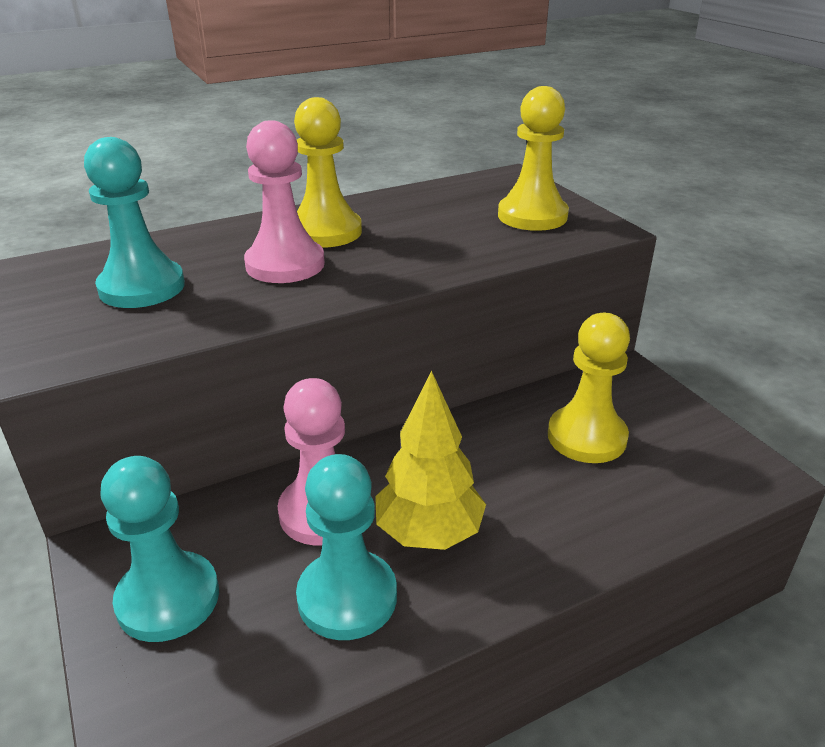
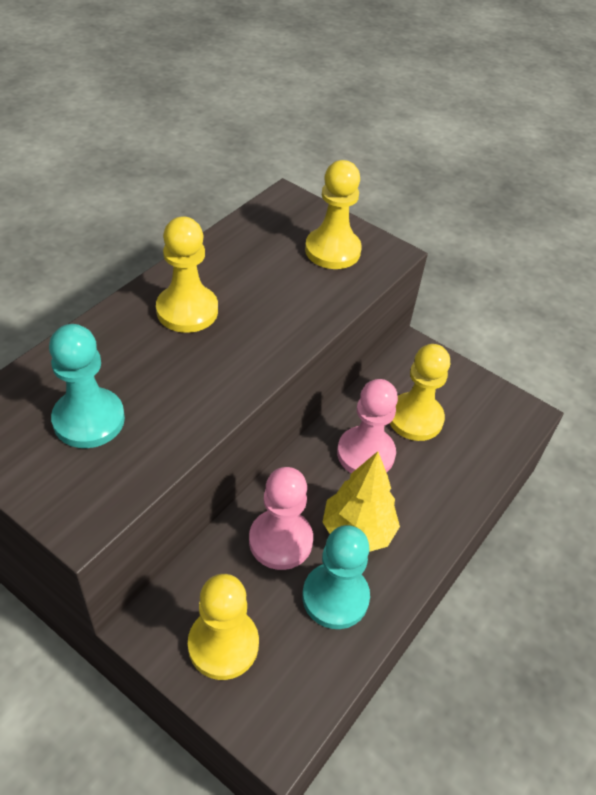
camera: 30 degrees left, 15 degrees up
turquoise pawn [100,456,219,642] -> yellow pawn [188,574,259,680]
pink pawn [244,120,325,283] -> pink pawn moved to [337,379,398,473]

